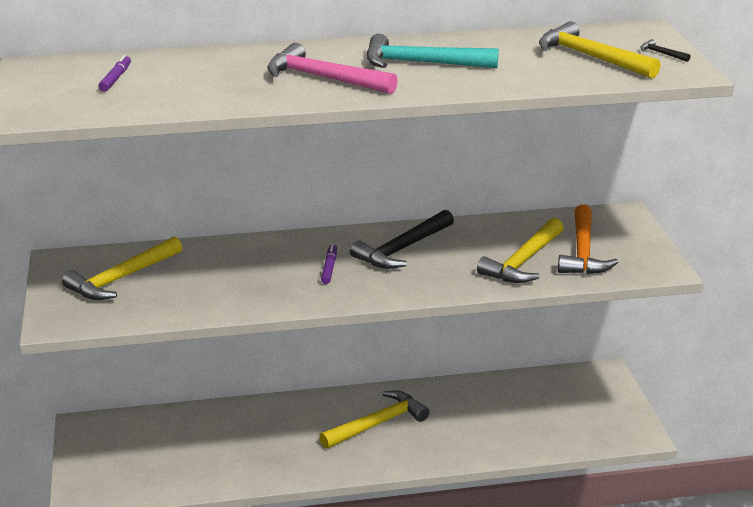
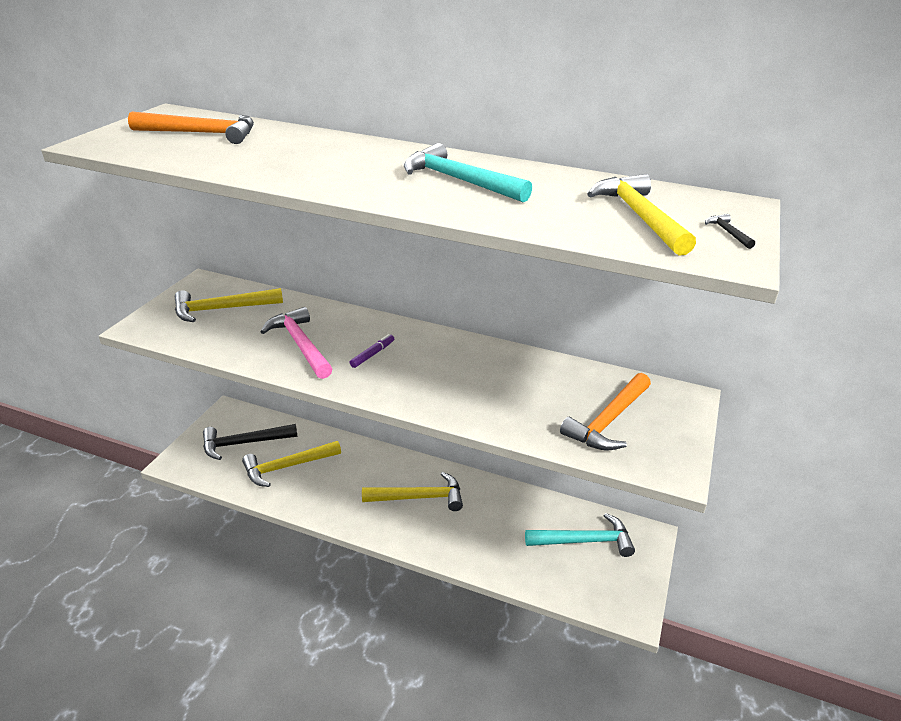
camera: 30 degrees right, 5 degrees up
purple marker [99,55,131,92] -> orange hammer [128,111,254,144]
pink hammer [267,43,398,94] -> pink hammer moved to [260,307,332,379]
black hammer [350,210,454,269] -> black hammer moved to [203,424,298,460]
yellow hammer [477,218,563,283] -> yellow hammer moved to [242,441,341,487]
none -> turquoise hammer [525,513,635,557]

